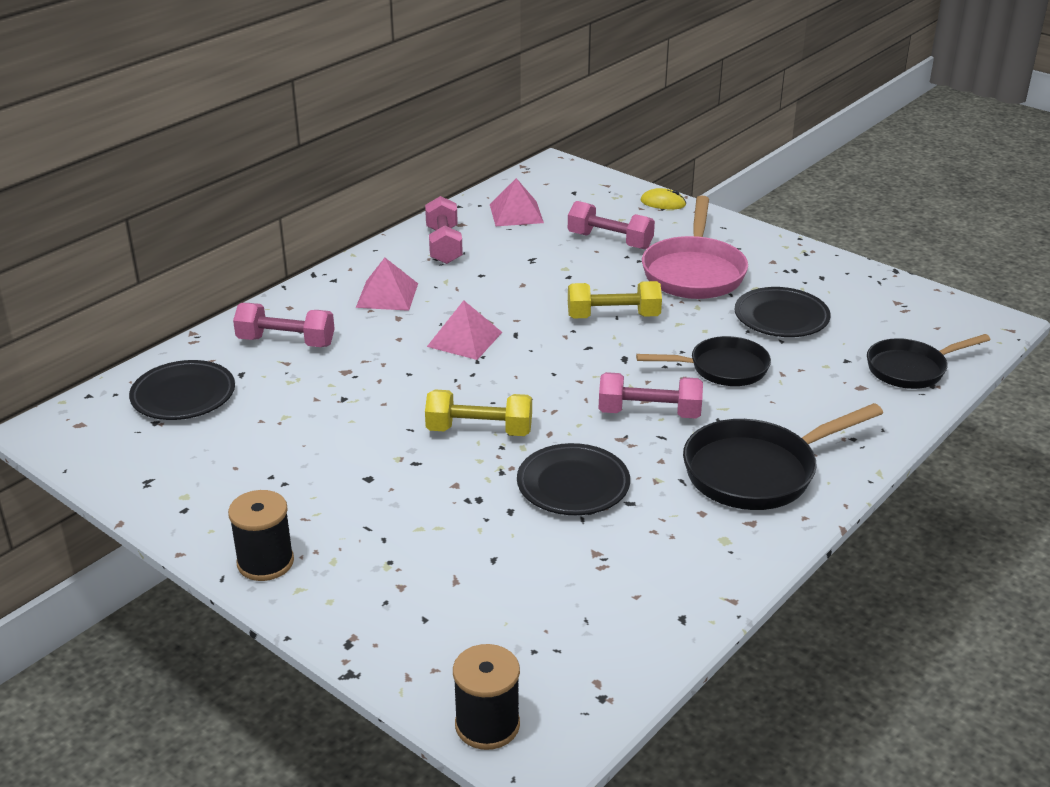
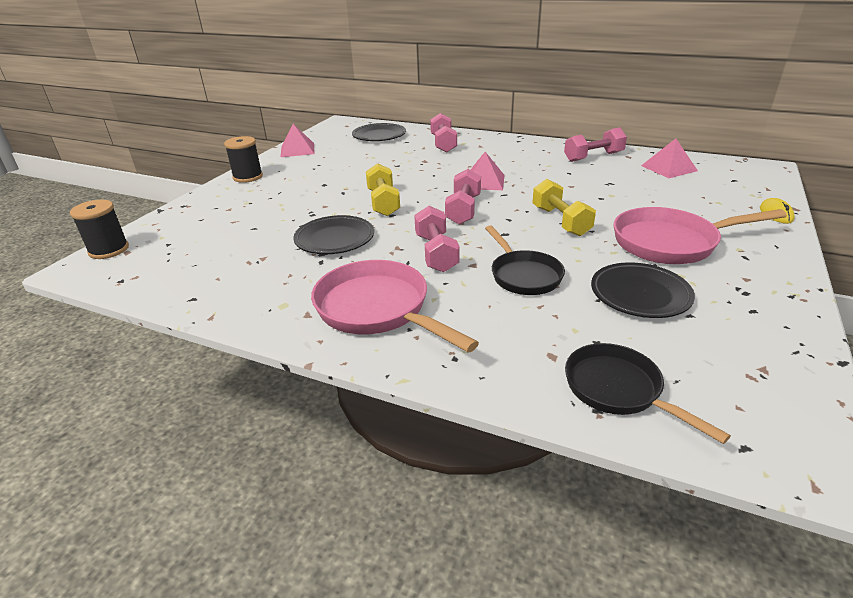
camera: 75 degrees right, 0 degrees up
pink pyramid [356,258,418,311] -> pink pyramid moved to [280,124,315,157]
pink dumbbell [568,201,655,249] -> pink dumbbell moved to [445,169,481,225]
black pan [683,403,883,510] -> pink pan [311,260,479,353]

